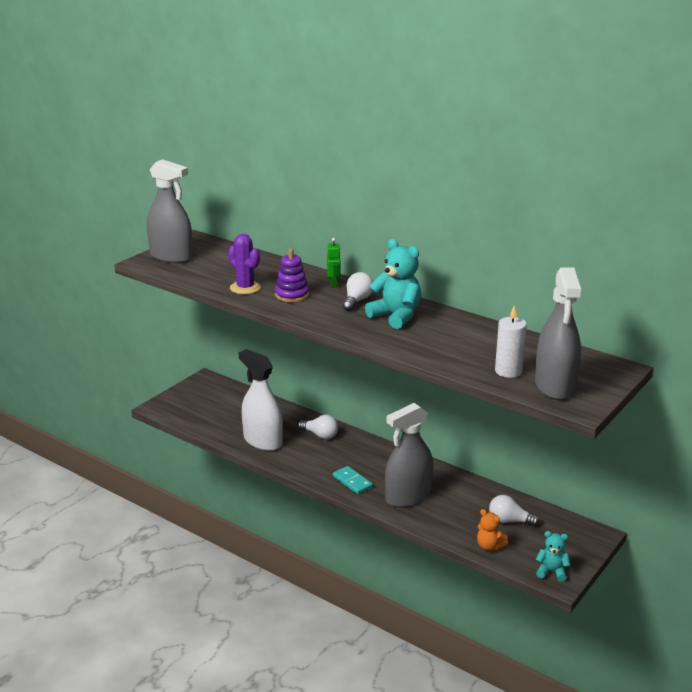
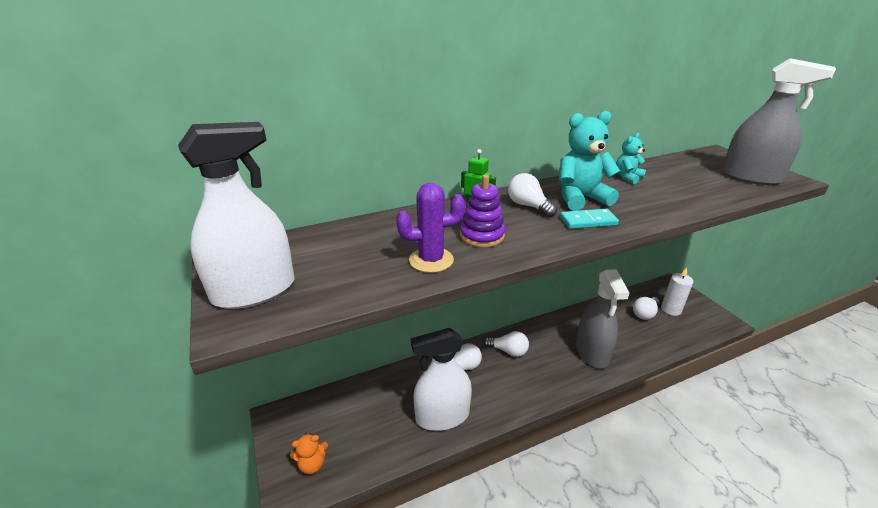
camera: 60 degrees left, 5 degrees up
grey spray bottle [147,159,193,263] -> white spray bottle [178,122,295,309]
turquoise domino [333,466,373,494] -> turquoise domino moved to [560,209,619,229]
orange teddy bear [477,509,508,551] -> orange teddy bear moved to [290,433,328,474]
white candle [495,306,527,378] -> white candle moved to [661,267,693,316]
turquoise teddy bear [536,531,571,582] -> turquoise teddy bear moved to [616,133,646,184]
none -> white light bulb [483,331,529,357]

